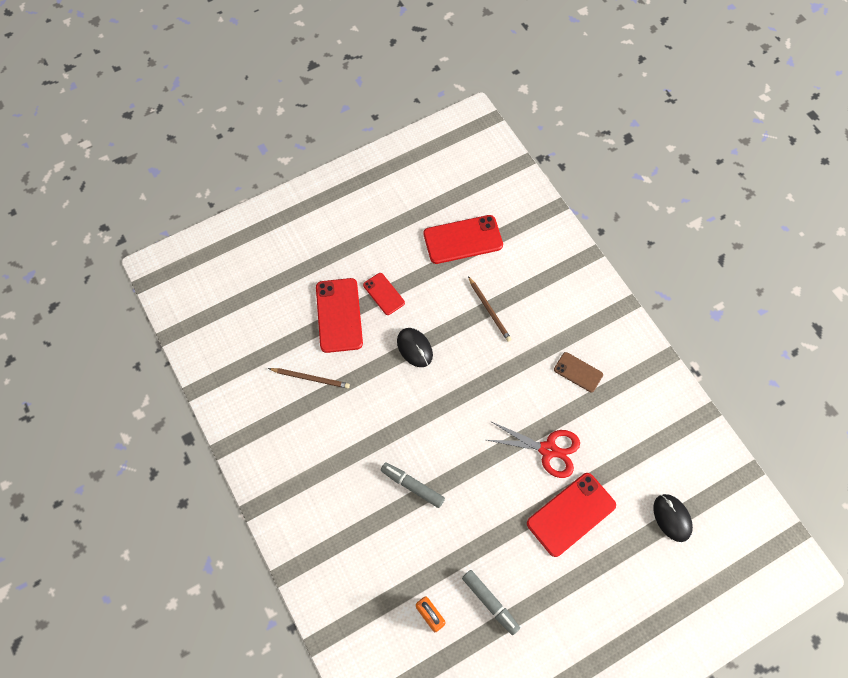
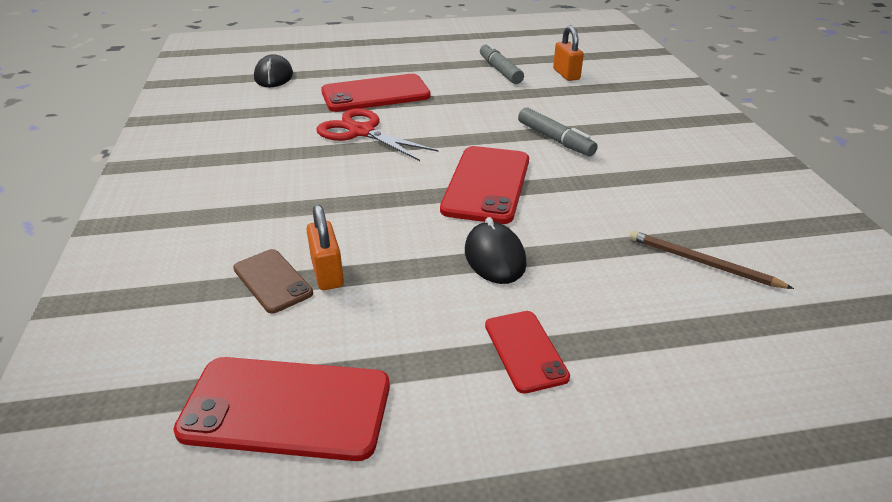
camera: 160 degrees left, 30 degrees down
red phone [316,278,363,353] -> red phone moved to [440,146,529,224]
brown pencil [468,276,512,342] -> orange padlock [306,205,344,290]
brown phone [554,352,603,392] -> brown phone moved to [233,249,313,314]

